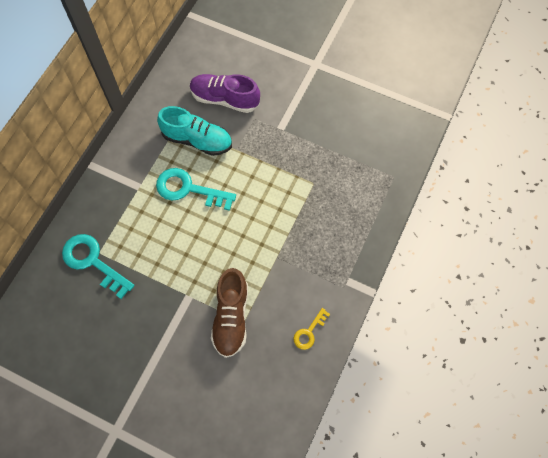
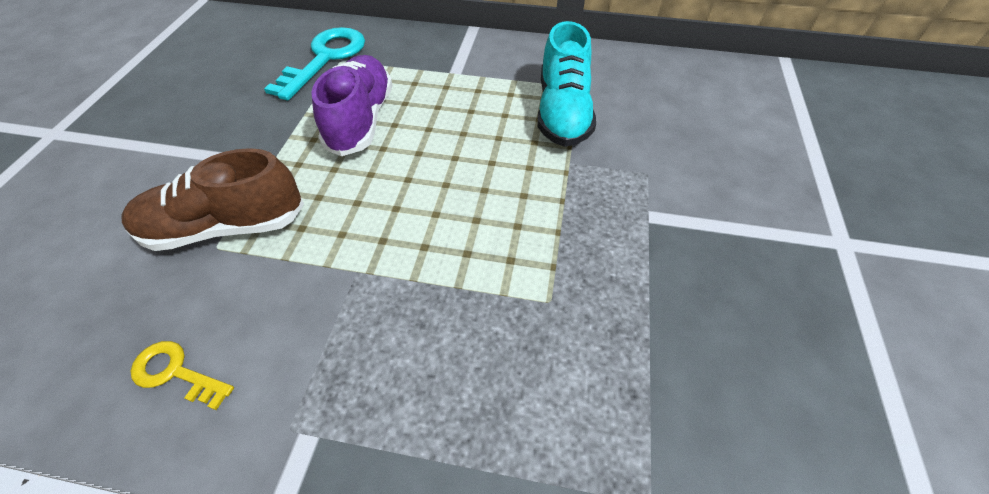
camera: 75 degrees right, 15 degrees down
turquoise key [156,168,236,211] -> none
purple shoe [190,74,260,113] -> purple shoe moved to [311,55,393,156]

